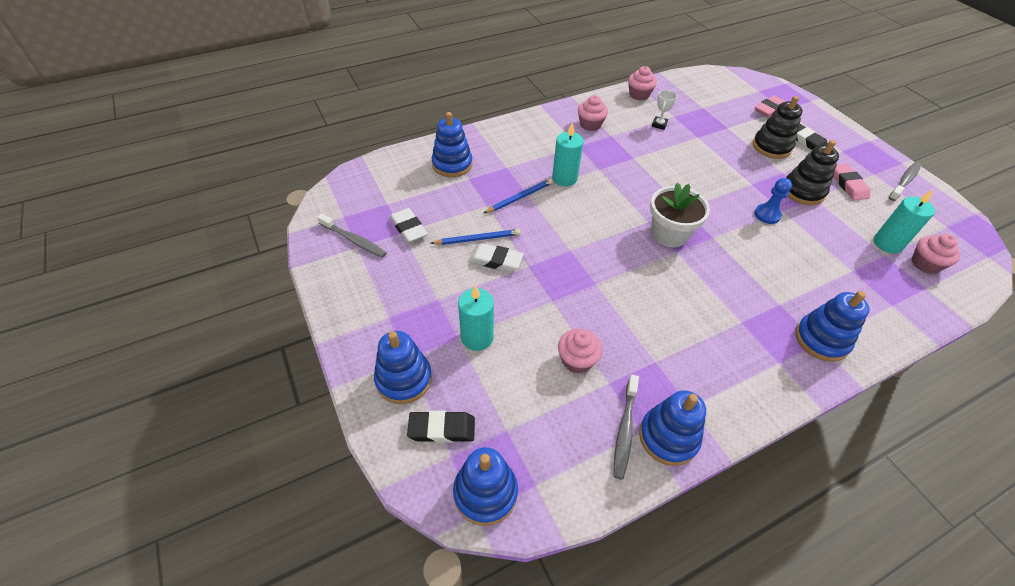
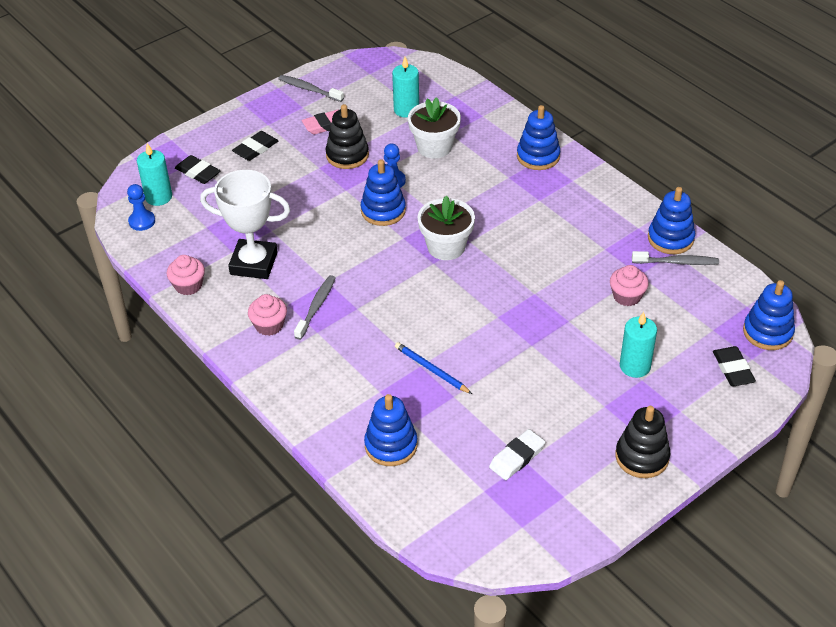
camera: 100 degrees left, 5 degrees down
grey toothbrush [317,214,387,258] -> grey toothbrush moved to [294,275,336,340]
blue stacking toy [374,331,432,404] -> blue stacking toy moved to [361,160,406,226]
blue pencil [430,229,520,245] -> none
white eraser [469,243,524,272] -> none
turquoise candle [552,122,584,186] -> turquoise candle moved to [137,143,172,206]
white trophy [652,90,677,130] -> white trophy [200,170,290,279], size x2.40
black stacking toy [753,96,802,159] -> black stacking toy moved to [615,406,670,478]
pink eraser [755,95,787,118] -> black eraser [175,155,220,184]
pink cupcake [912,234,960,274] -> none
none -> blue pawn [127,184,155,231]
none -> white flower pot [408,97,461,158]

